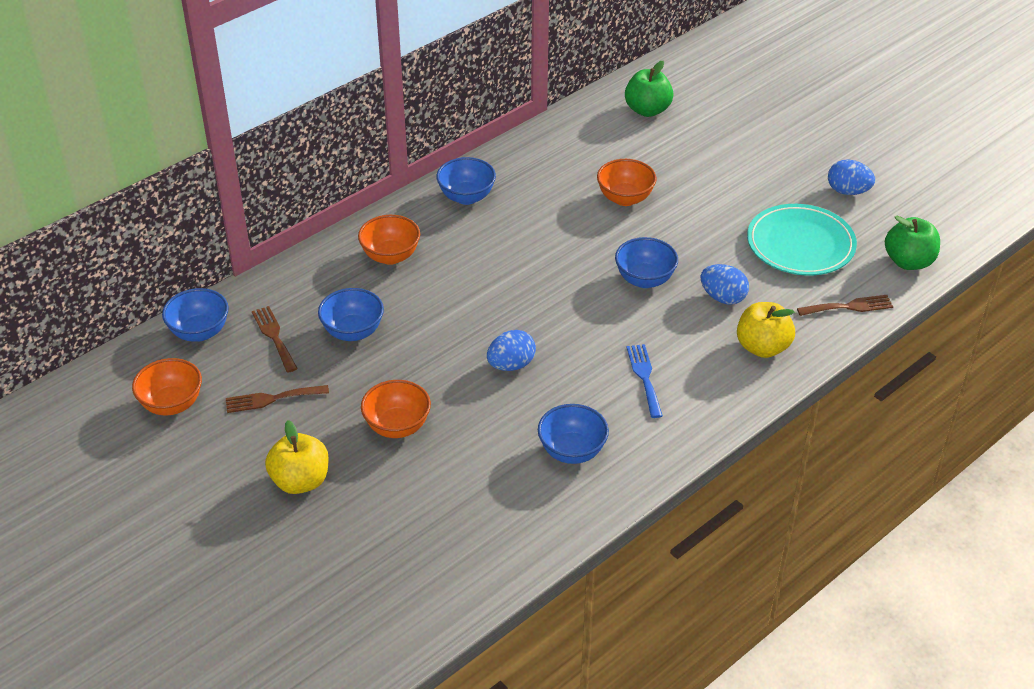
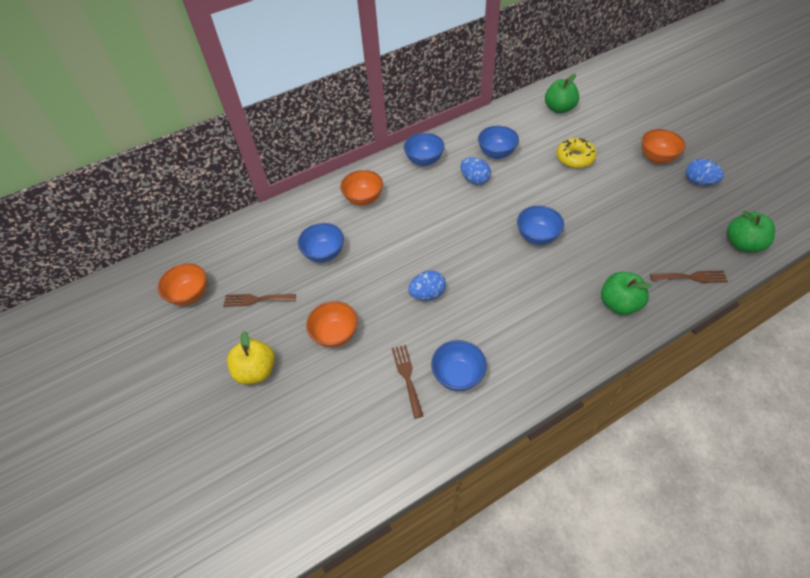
camera: 15 degrees right, 10 degrees up
blue bowl [162,288,229,342] -> blue bowl moved to [478,125,519,159]
brown fork [252,306,298,372] -> brown fork moved to [392,345,423,419]
orange bowl [597,159,657,206] -> orange bowl moved to [641,129,686,163]
blue fork [626,344,663,418] -> none
blue egg [700,264,749,305] -> blue egg moved to [460,157,491,185]
yellow apple [737,302,795,358] -> green apple [601,272,652,315]
turquoise plate [747,204,857,276] -> none
none -> yellow donut [557,138,597,168]

